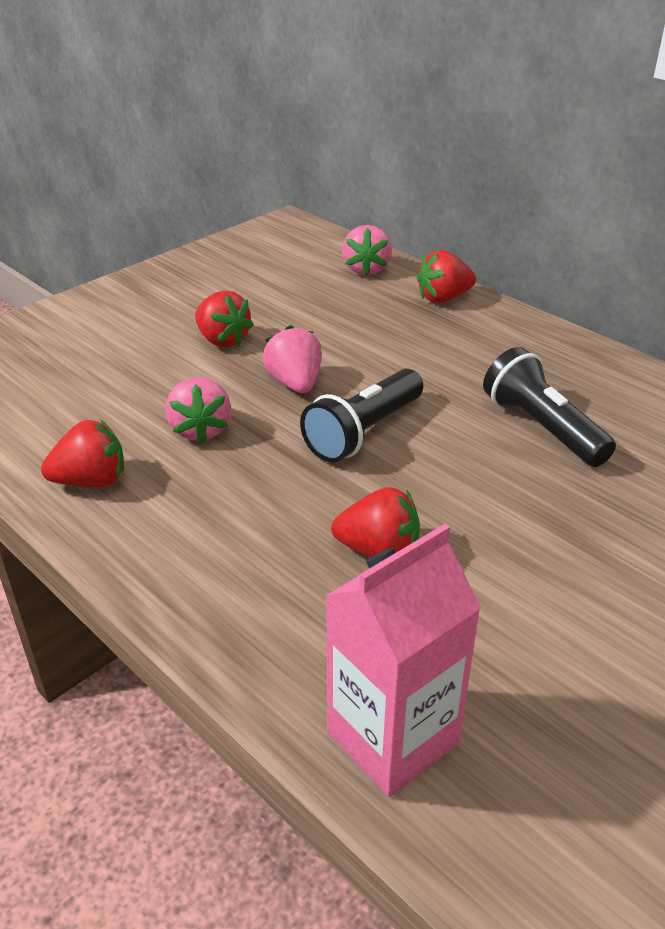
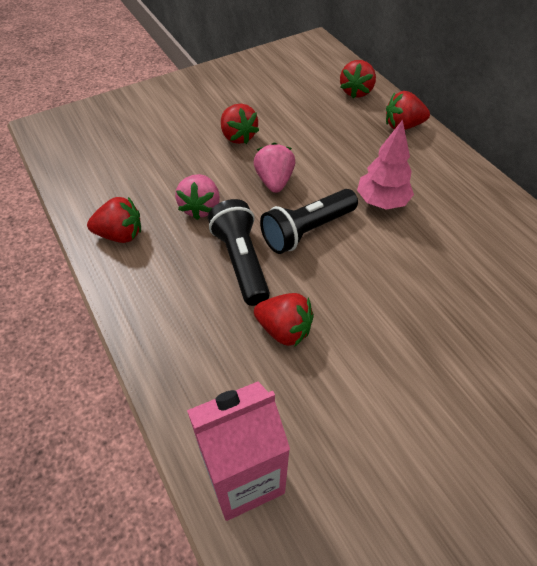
camera: 15 degrees right, 15 degrees up
pink strawberry [342,225,392,276] -> red strawberry [340,60,376,98]
black flashlight [483,347,616,467] -> black flashlight moved to [208,199,270,306]
none -> pink tree [357,120,414,210]

